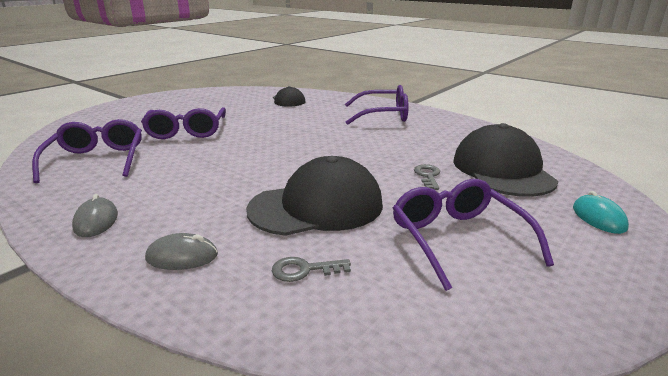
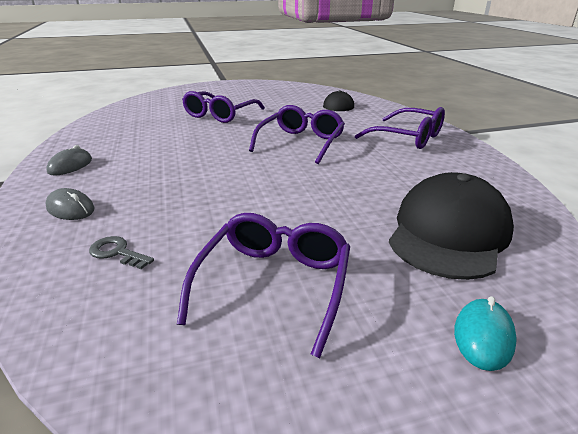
camera: 35 degrees right, 5 degrees up
purple glasses [32,119,142,183] -> purple glasses moved to [249,105,345,164]
black cap [246,156,383,236] -> none
grey key [414,164,440,190] -> none

